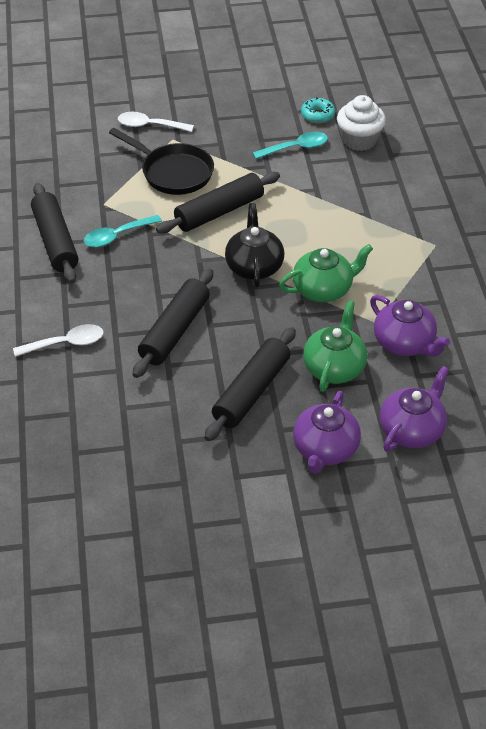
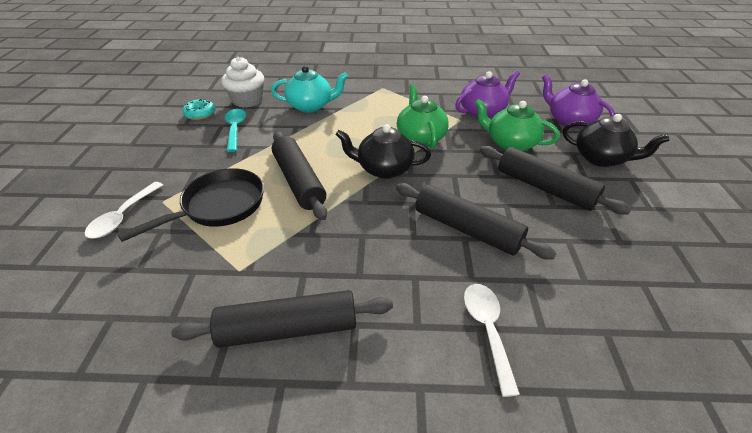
camera: 80 degrees left, 5 degrees down
turquoise spoon [83,215,162,247] -> none
purple teapot [293,391,361,474] -> black teapot [563,114,669,167]
none -> turquoise teapot [271,66,348,113]

